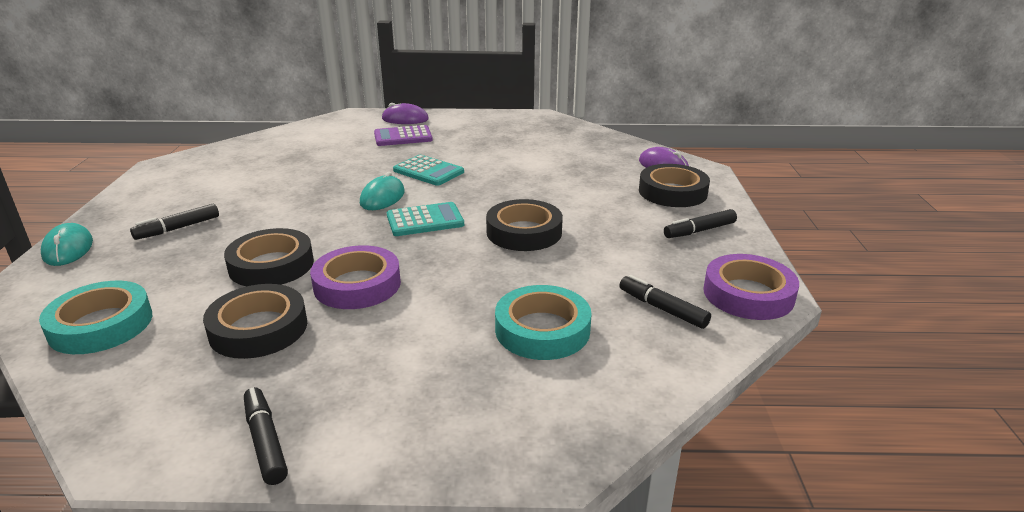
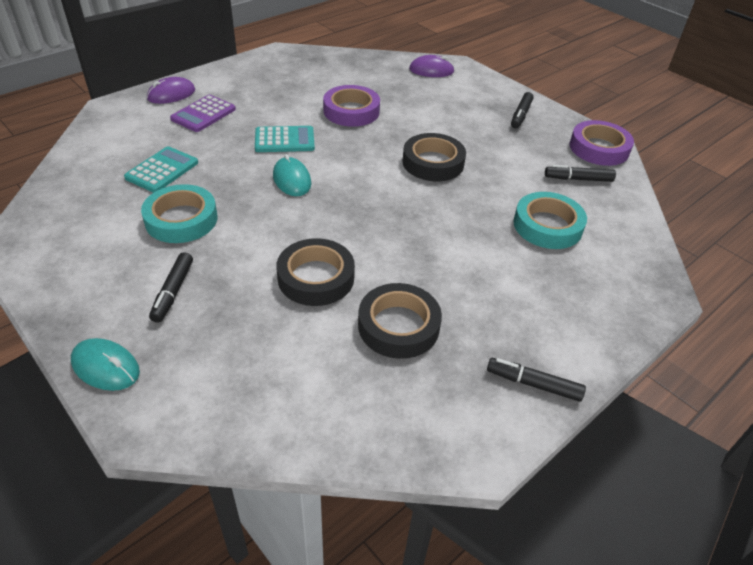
camera: 45 degrees left, 15 degrees up
turquoise tape [39,281,152,354] -> turquoise tape moved to [141,184,218,243]
purple tape [310,245,401,309] -> purple tape moved to [323,85,380,127]
turquoise calculator [387,202,464,236] -> turquoise calculator moved to [124,146,198,193]
black tape [639,164,710,207] -> none

